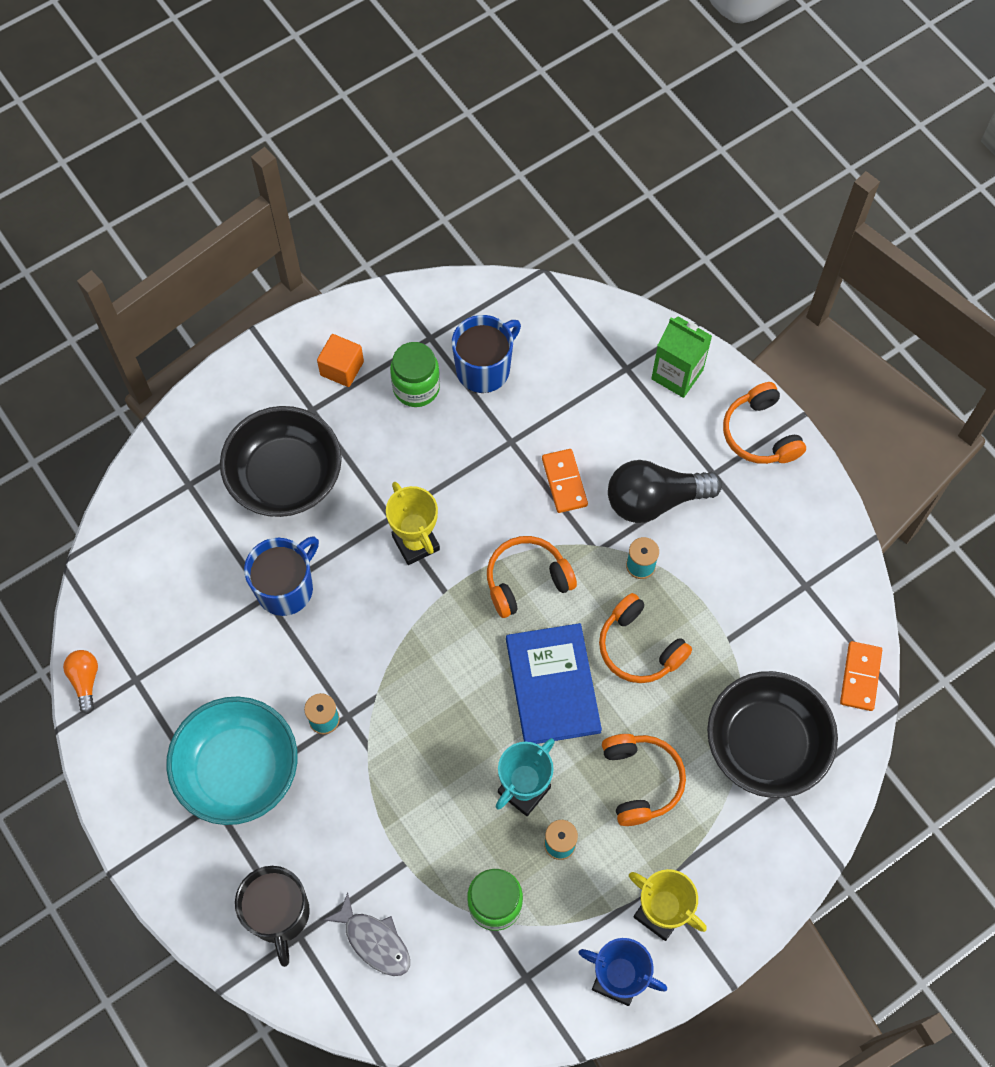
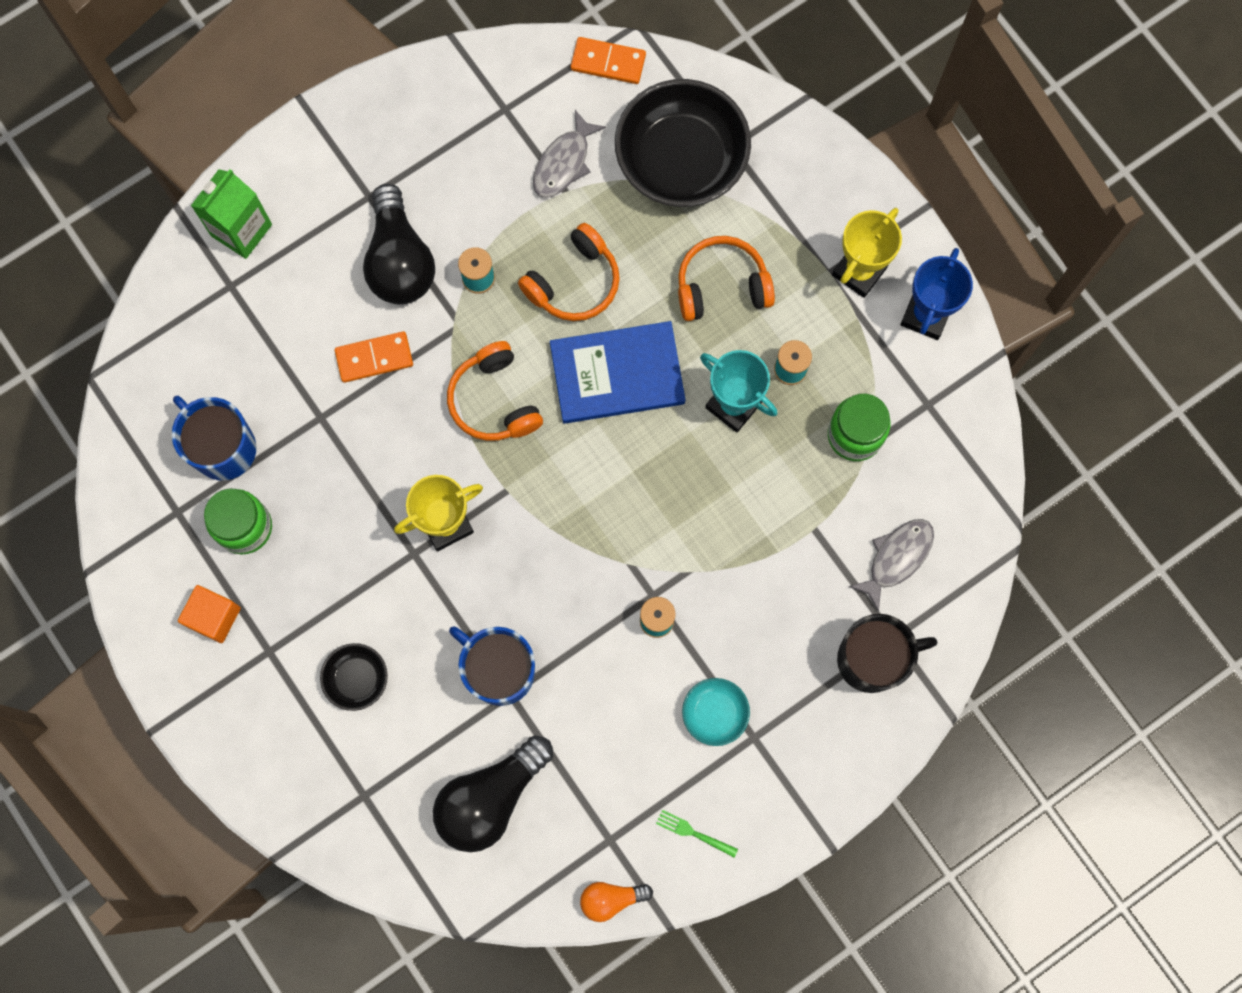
camera: 90 degrees left, 10 degrees up
turquoise bowl [166,696,298,825] -> turquoise bowl [682,678,750,746], size x0.47
black bowl [220,406,342,517] -> black bowl [320,643,388,711], size x0.47
orange headphones [723,382,806,464] -> none
none -> black light bulb [433,735,553,852]
none -> grey fish [533,110,606,198]
none -> green fork [656,810,738,858]

